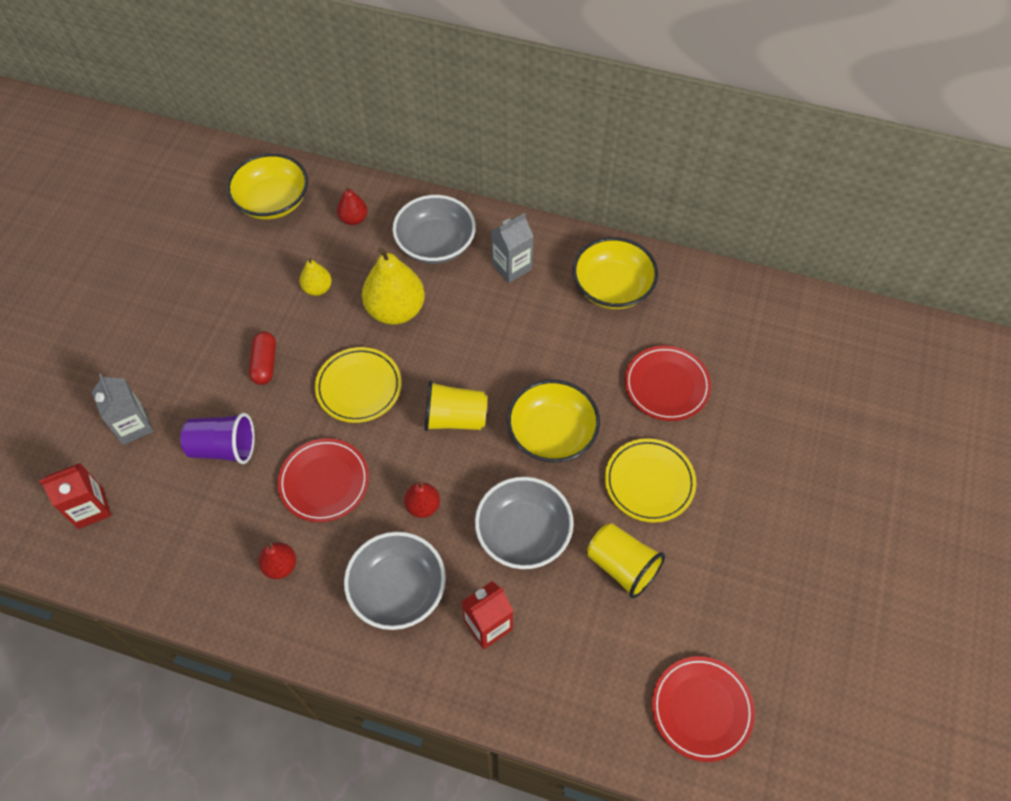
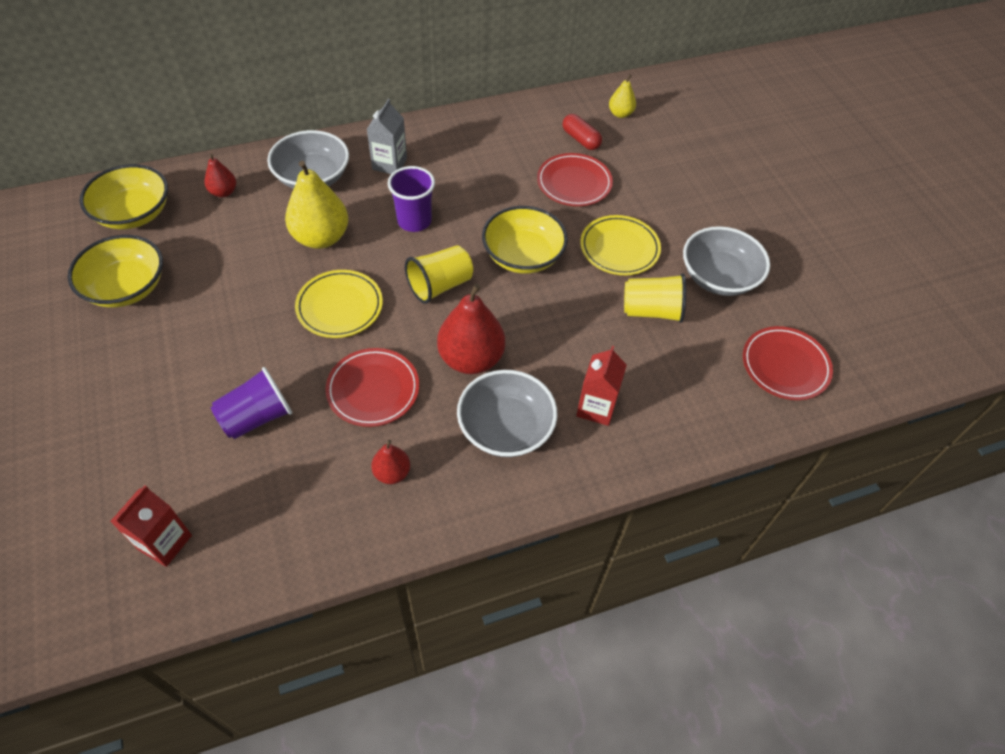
camera: 40 degrees left, 5 degrees down
grey carton [92,374,154,445] -> none
red capsule [249,332,276,385] -> red capsule moved to [563,114,602,150]
yellow pear [300,257,332,296] -> yellow pear moved to [609,75,636,118]
red pear [404,482,440,518] -> red pear [437,284,505,374], size x1.93
grey bowl [475,477,573,569] -> grey bowl moved to [683,226,770,296]
yellow bowl [573,237,658,309] -> yellow bowl moved to [68,235,163,307]
none -> purple cup [388,166,435,232]

